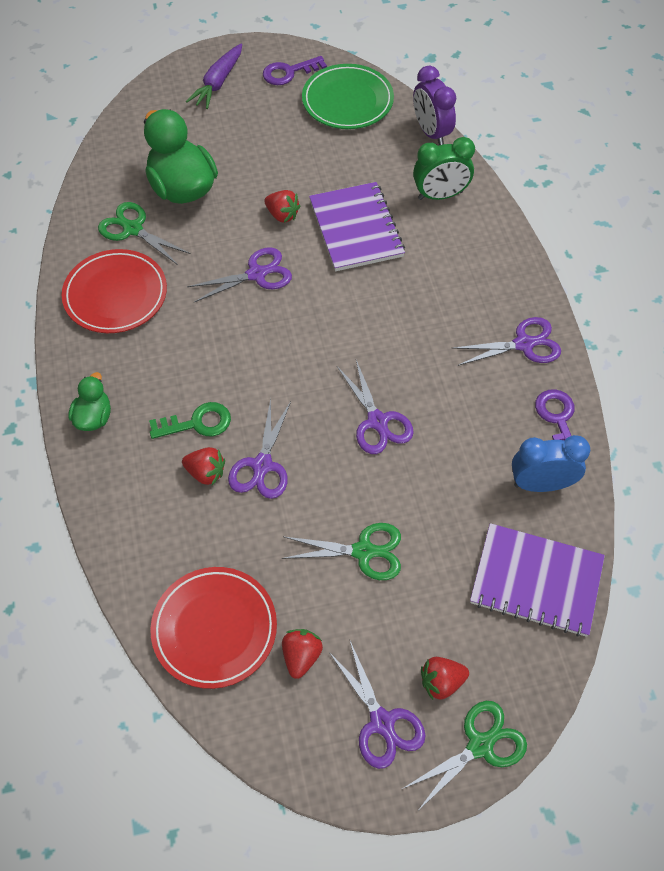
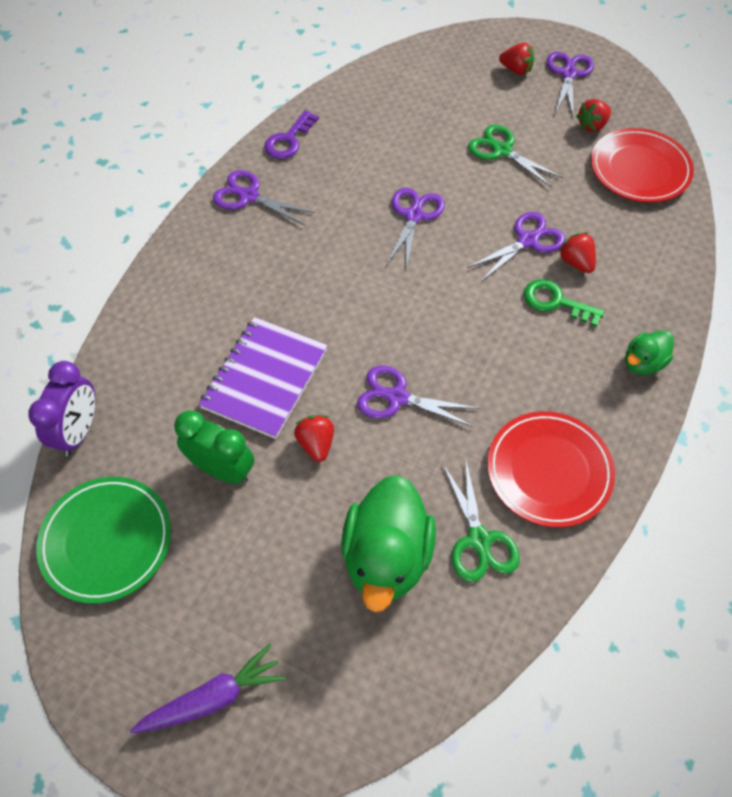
camera: 140 degrees left, 0 degrees up
purple key [263,56,327,85] -> none
green scissors [402,701,527,809] -> none
green clock [413,137,475,200] -> green clock moved to [174,410,254,484]
purple notebook [470,523,605,637] -> none
blue clock [512,435,590,492] -> none

